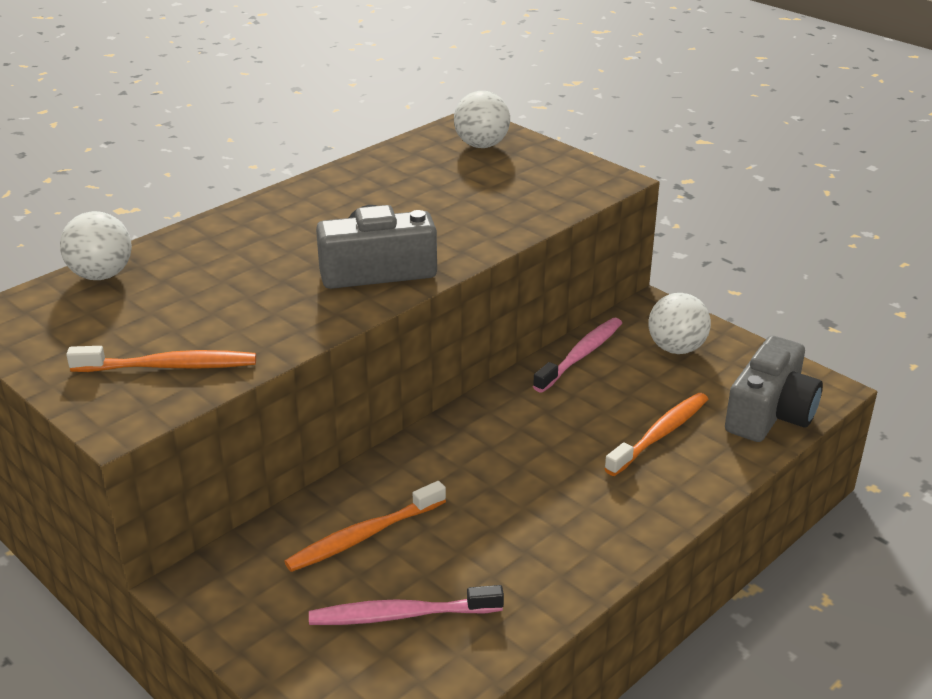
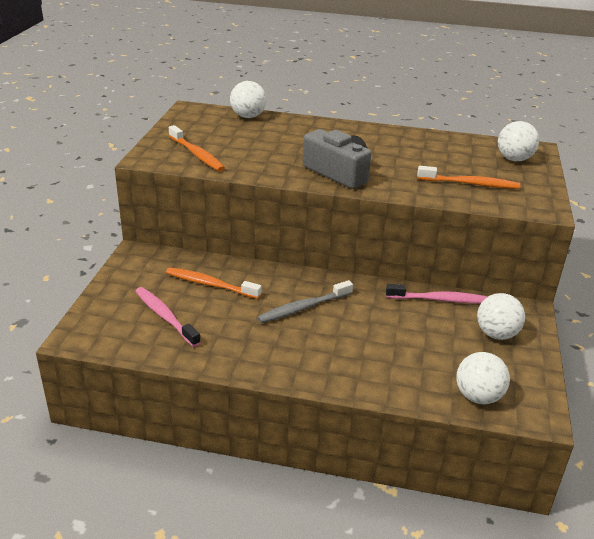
camera: 55 degrees right, 0 degrees up
orange toothbrush [604,393,708,476] -> orange toothbrush moved to [417,166,520,189]
grey camera [725,336,823,442] -> white ball [456,352,510,404]
none -> grey toothbrush [257,280,353,323]

